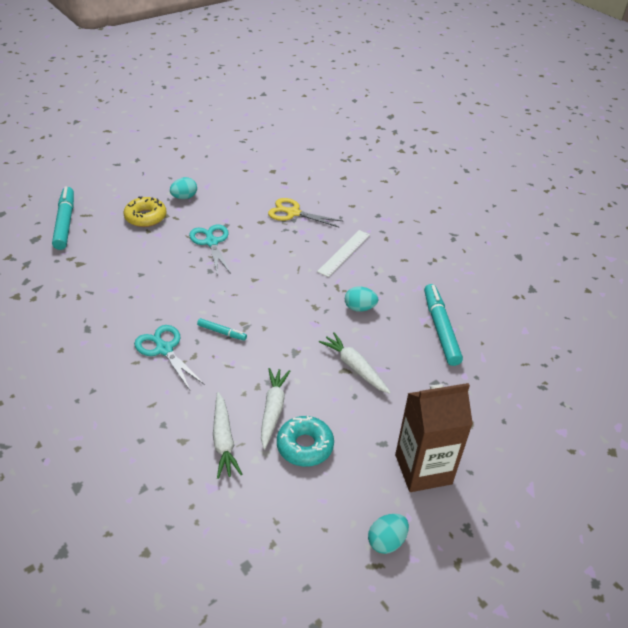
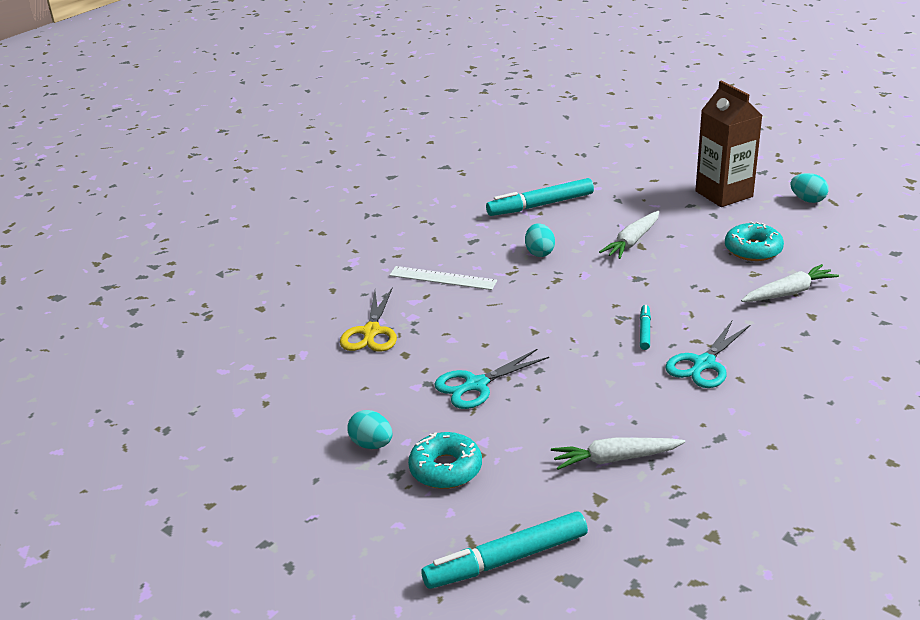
camera: 100 degrees left, 10 degrees down
yellow donut [124,196,166,227] -> turquoise donut [408,432,482,489]
white carrot [261,368,290,449] -> white carrot moved to [551,437,685,470]

